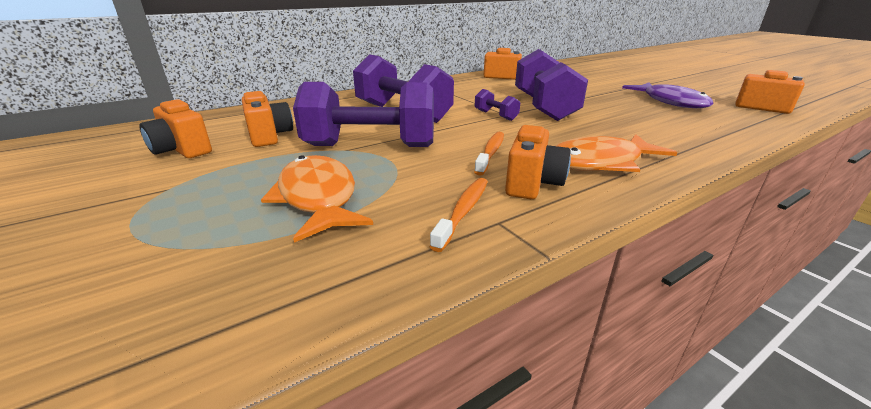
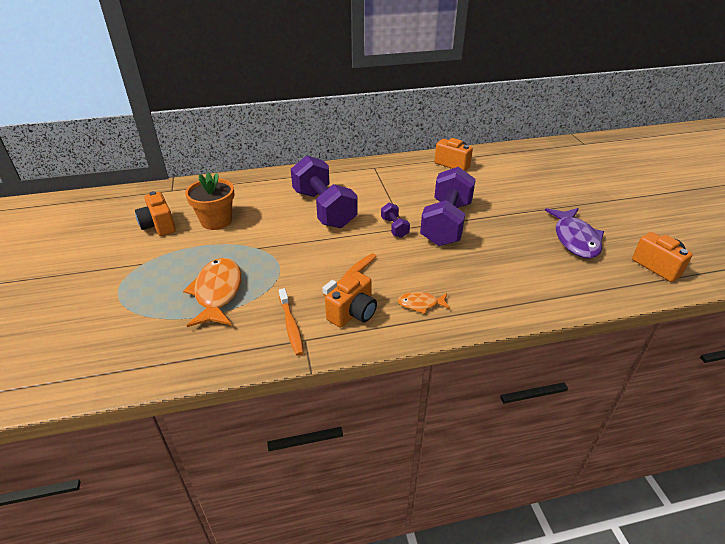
camera: 20 degrees right, 10 degrees up
orange camera [242,91,293,147] -> orange flower pot [185,172,234,230]
purple dumbbell [293,82,434,147] -> none
orange toothbrush [430,178,488,252] -> orange toothbrush turned 120 degrees clockwise [279,288,304,356]
orange fish [555,134,677,172] -> orange fish [398,292,450,314], size x0.52

